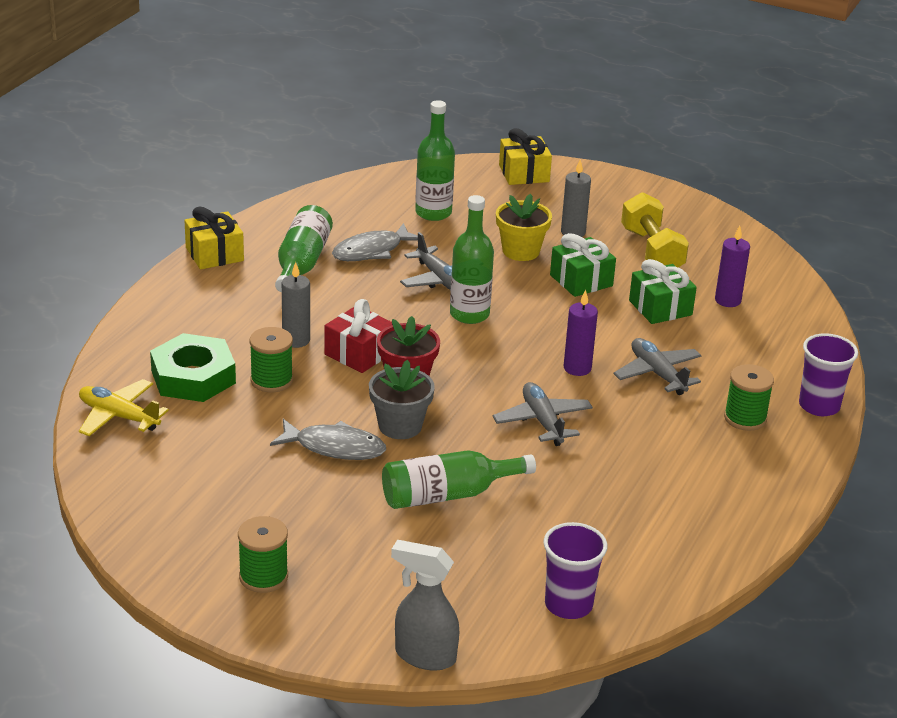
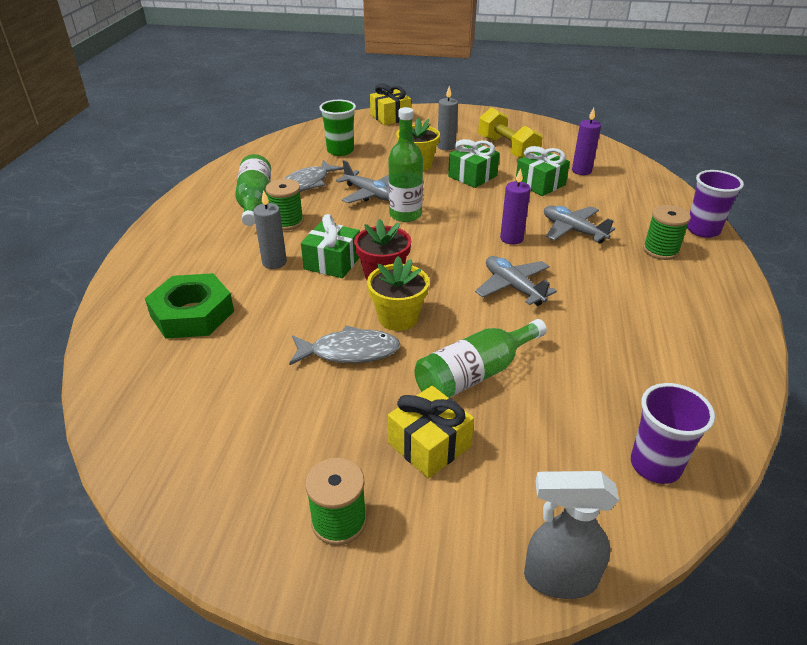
camera: 15 degrees left, 5 degrees up
yellow plane [79,379,169,436] -> none
yellow gift [184,206,244,269] -> yellow gift moved to [388,386,474,478]
green spool [250,327,293,392] -> green spool moved to [265,179,304,230]
red gift [324,299,392,373] -> green gift [301,214,360,278]
grey flower pot [369,360,435,439] -> yellow flower pot [367,256,429,331]
green bottle [415,100,455,221] -> green cup [319,100,356,156]

